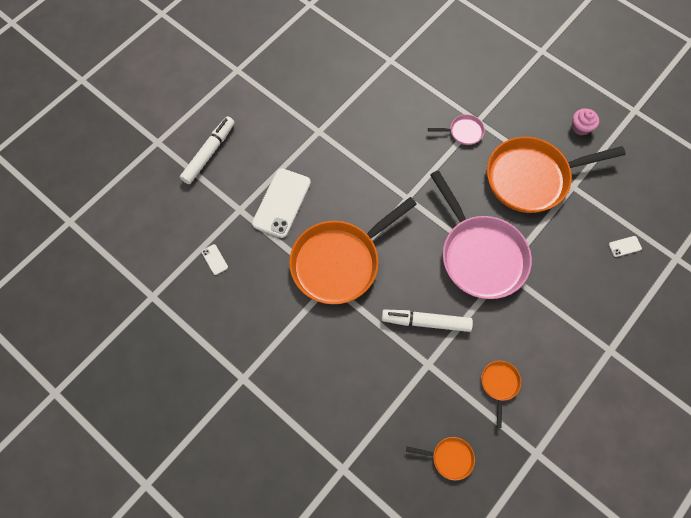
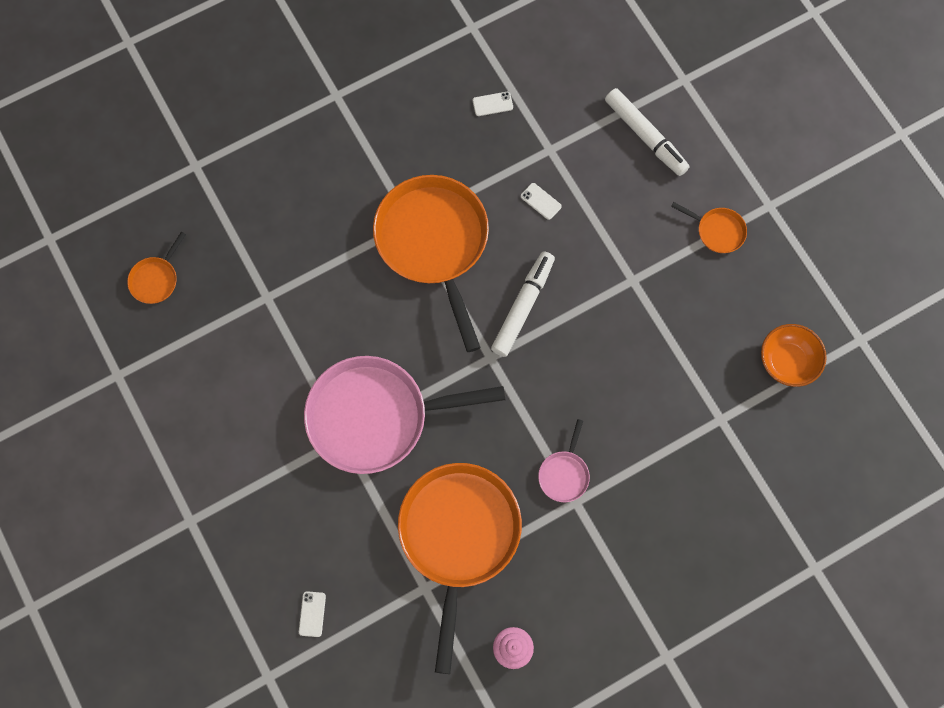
camera: 110 degrees right, 5 degrees up
white phone [252,168,311,238] -> white phone [521,183,562,220], size x0.42
white marker [382,310,473,332] -> white marker moved to [491,251,555,357]
orange pan [481,361,521,428] -> orange pan moved to [671,202,747,253]
none -> orange bowl [761,324,827,387]

